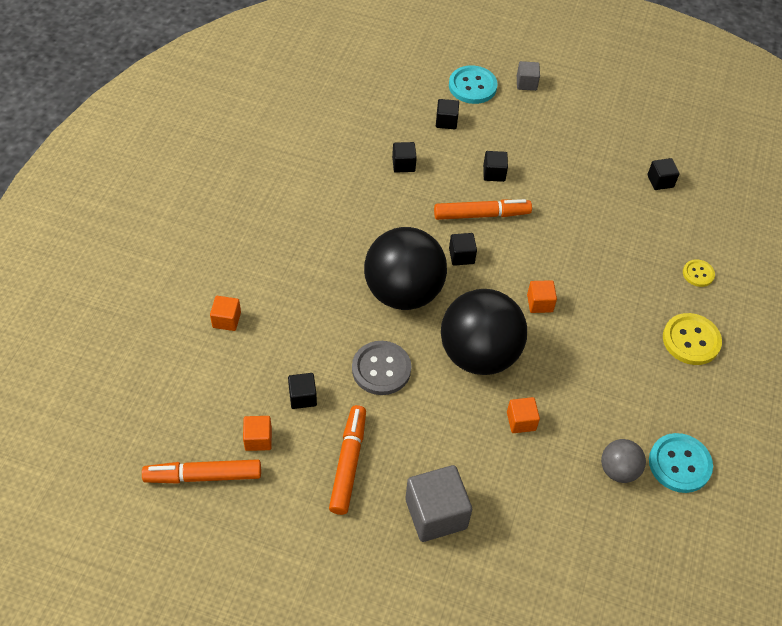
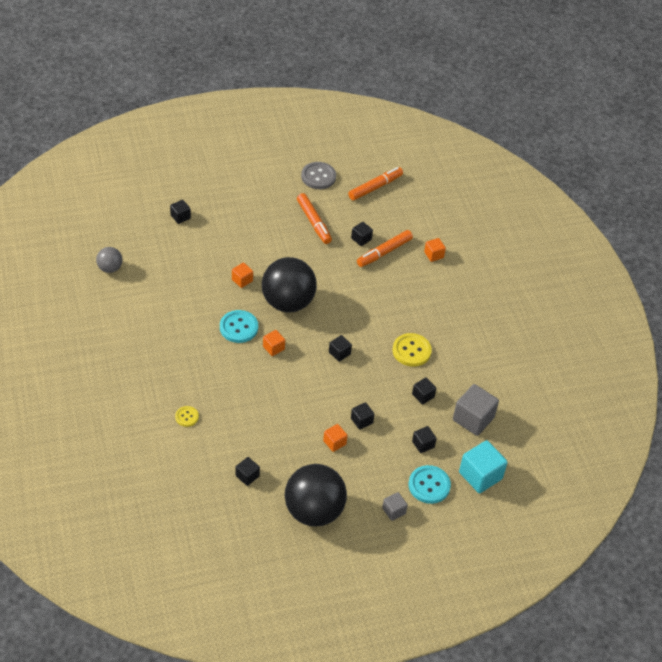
camera: 145 degrees right, 5 degrees down
orange cube [243,416,272,451] -> orange cube moved to [323,424,348,452]
grey button [352,341,411,395] -> grey button moved to [301,162,336,189]
black ball [364,227,447,310] -> black ball moved to [284,464,347,527]
grey cube [405,465,472,542] -> grey cube moved to [453,384,499,436]
orange marker [434,199,532,220] -> orange marker moved to [357,230,413,267]
grey ball [601,439,646,483] -> grey ball moved to [96,247,122,273]
turquoise button [649,433,713,493] -> turquoise button moved to [220,310,258,343]
yellow button [663,313,722,365] -> yellow button moved to [393,333,432,367]
none -> black cube [170,200,191,224]
none -> turquoise cube [459,440,508,493]

